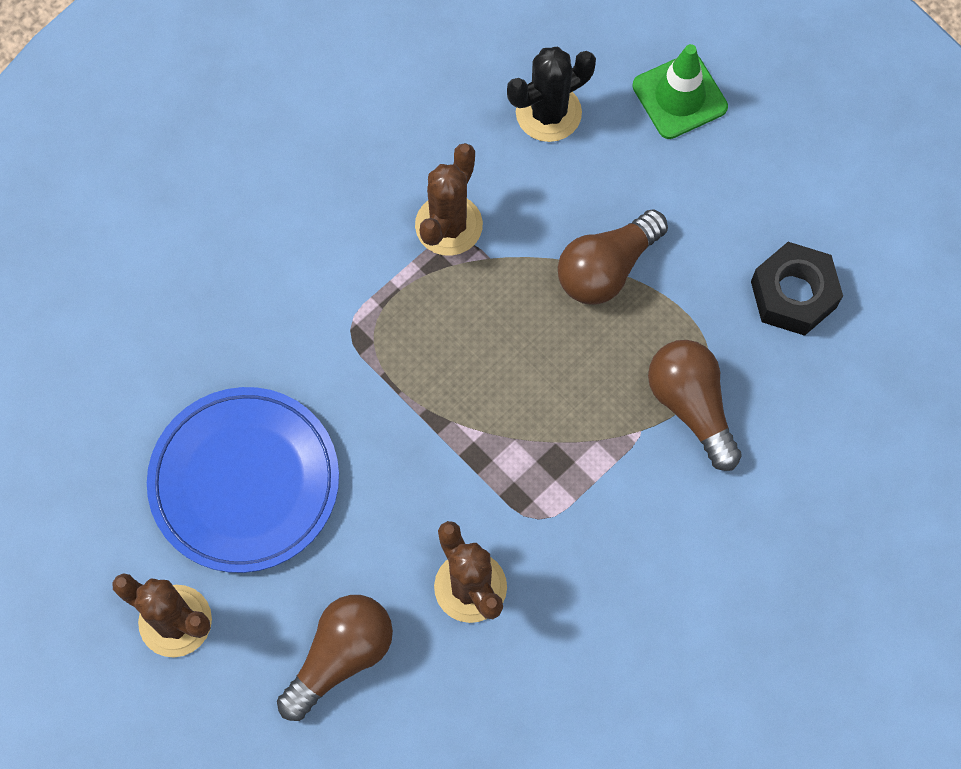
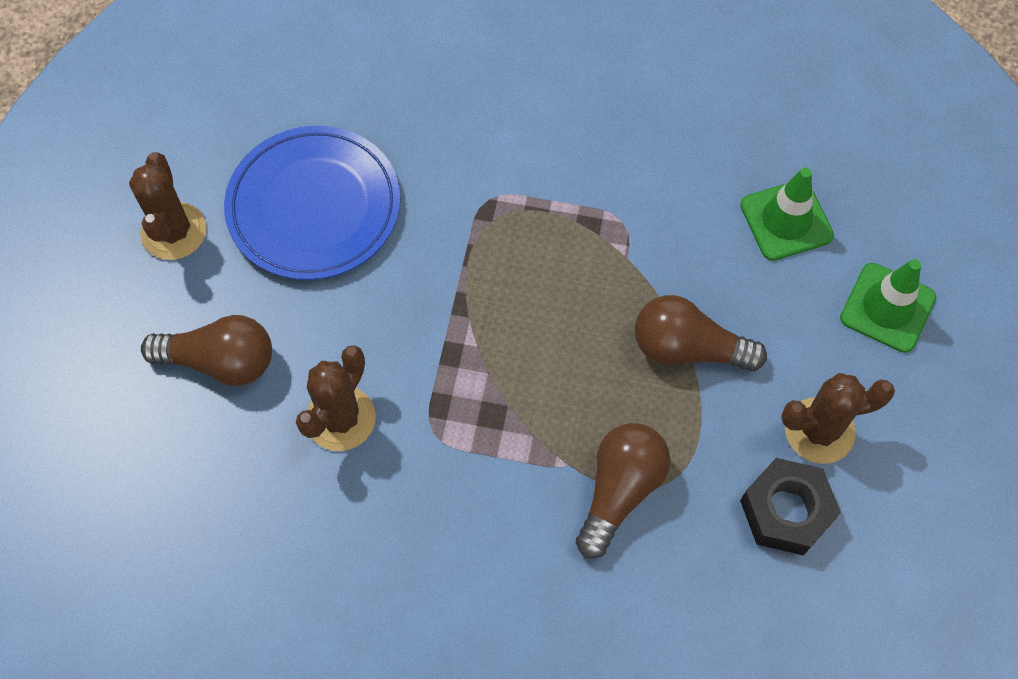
camera: 55 degrees right, 5 degrees down
brown cactus [415,143,483,256] -> brown cactus moved to [781,373,895,464]
black cactus [507,46,596,142] -> green traffic cone [740,167,834,261]

